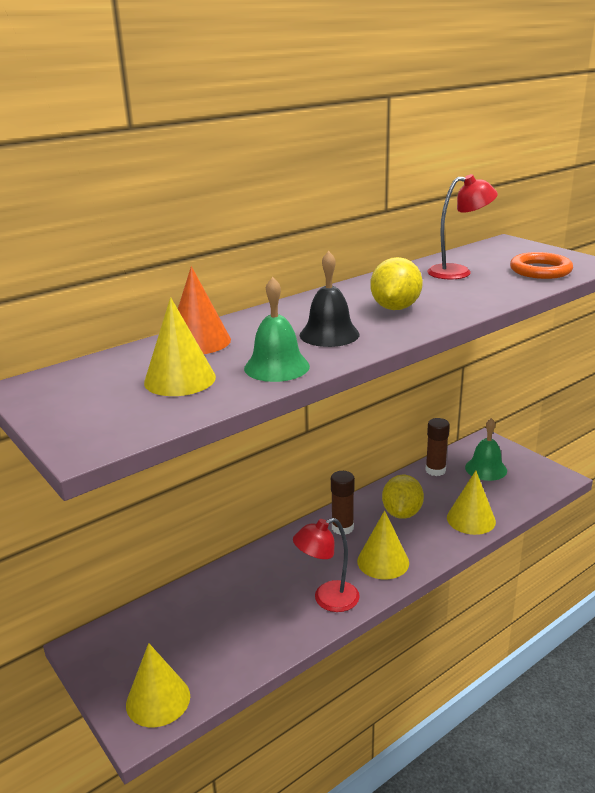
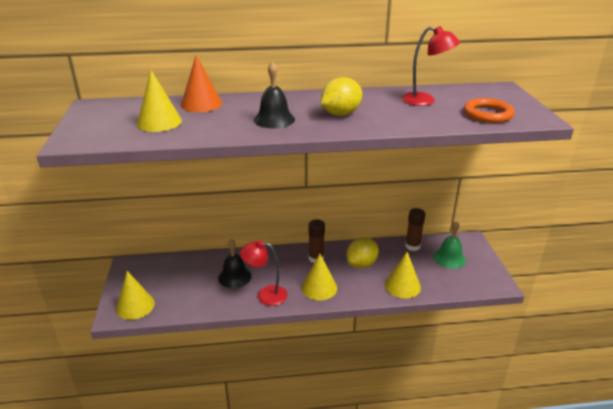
camera: 30 degrees right, 5 degrees up
green bell [244,277,310,382] -> none
none -> black bell [218,239,251,288]

